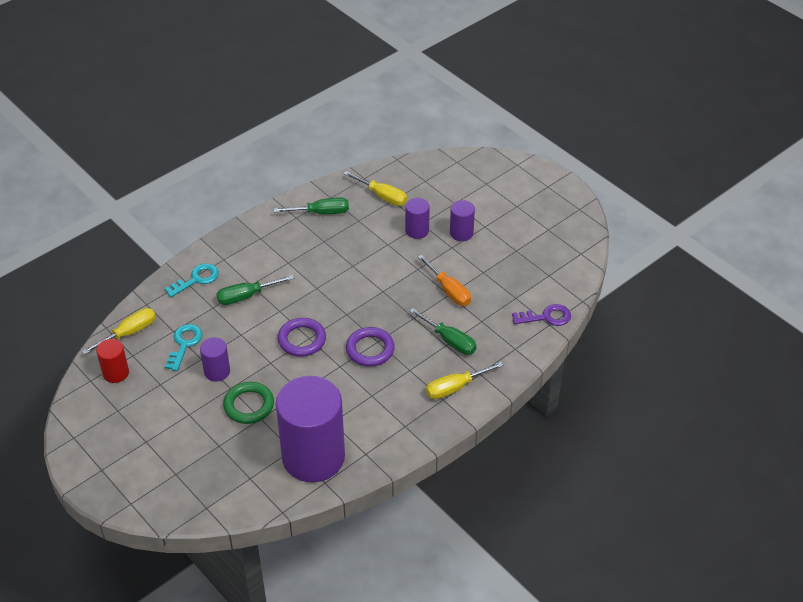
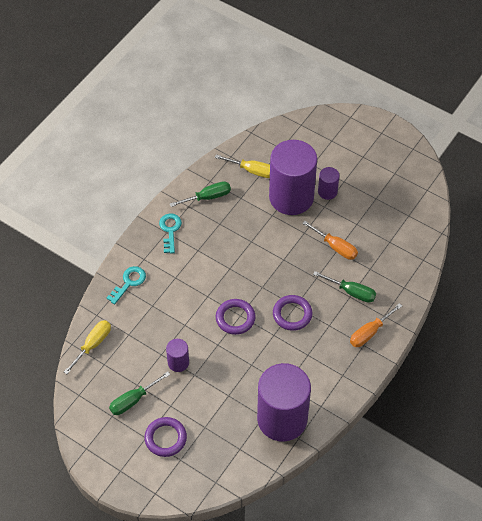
camera: 15 degrees left, 10 degrees up
red cylinder [96,339,129,383] -> none
turquoise key [165,324,202,371] -> turquoise key moved to [159,213,182,254]
green screwdriver [216,275,294,305] -> green screwdriver moved to [109,371,171,415]
green ring [223,382,274,424] -> none
purple cylinder [405,198,430,239] -> purple cylinder [269,140,317,215], size x2.27
yellow screwdriver [426,362,504,399] -> orange screwdriver [350,303,402,347]
purple key [512,304,571,326] -> none
none -> purple ring [144,417,187,457]

